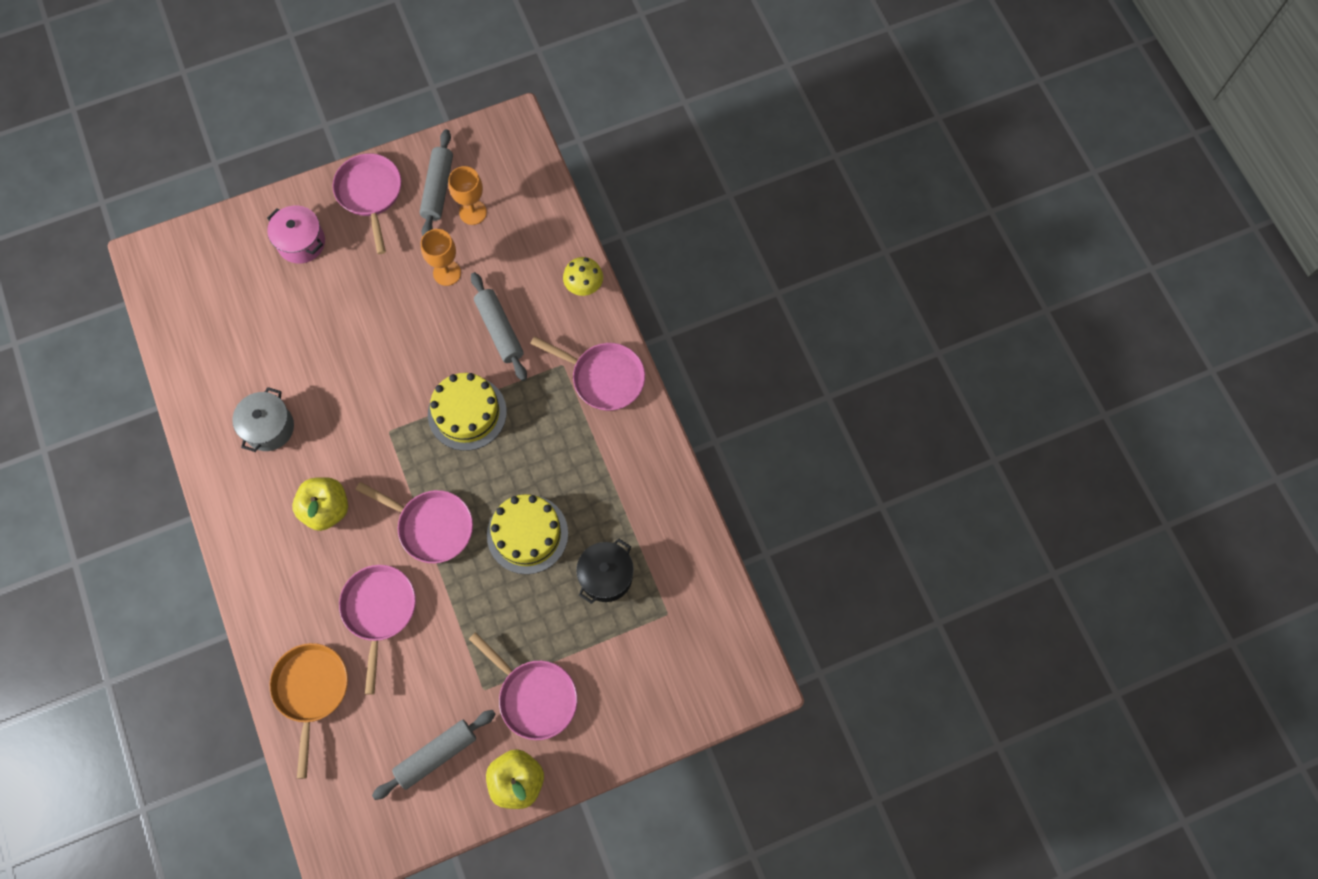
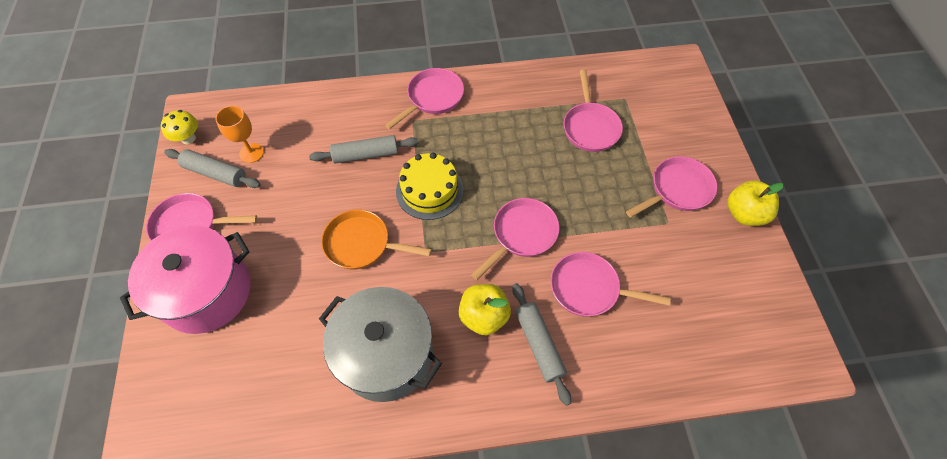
camera: 75 degrees left, 10 degrees down
grey pot [232,387,294,452] -> grey pot [319,287,442,402], size x1.85
pink pot [267,205,325,264] -> pink pot [120,225,251,334], size x1.85
orange pan [269,643,348,779] -> orange pan moved to [321,209,432,270]
grey rolling pin [372,710,496,800] -> grey rolling pin moved to [512,283,571,406]
orange goblet [421,229,461,286] -> none
yellow cake [487,494,568,574] -> none
yellow mushroom [563,257,603,296] -> yellow mushroom moved to [161,110,198,144]
black pot [576,538,634,604] -> pink pan [563,70,623,152]

